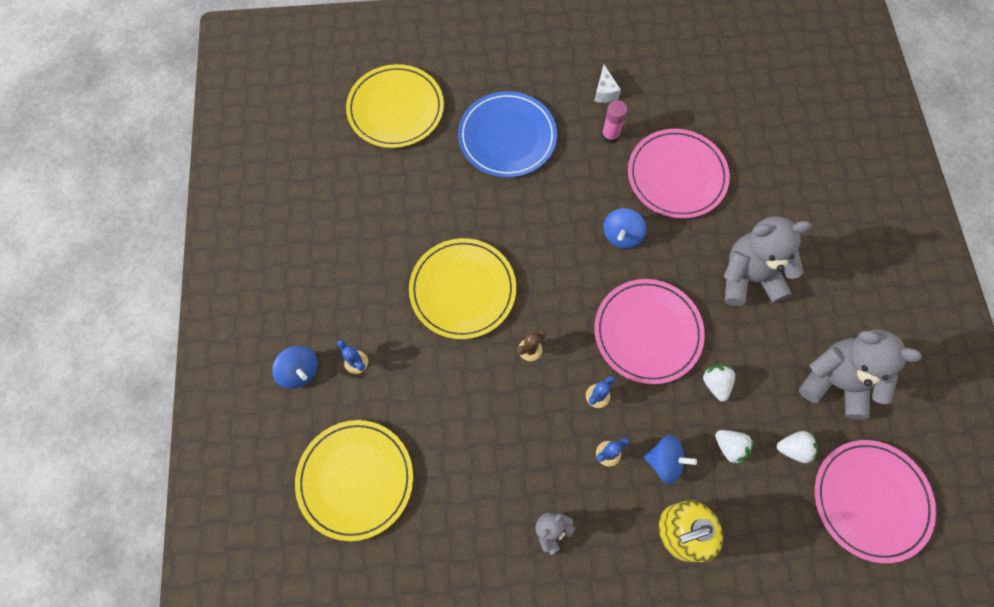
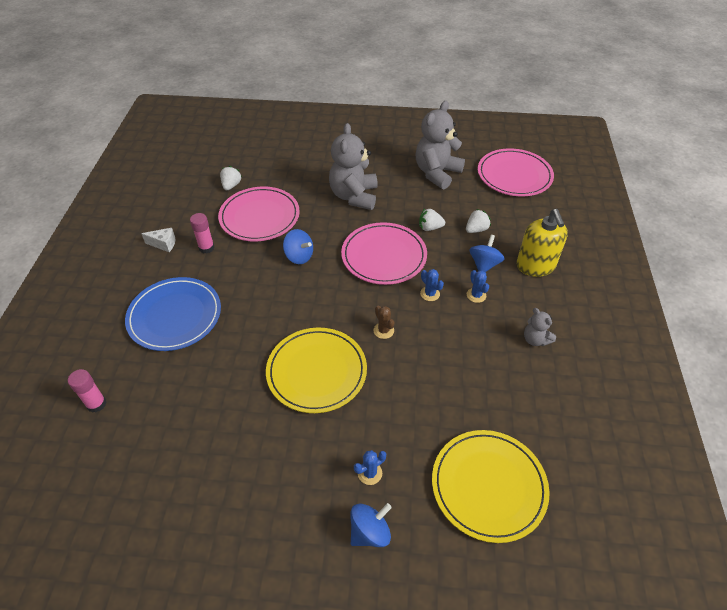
camera: 80 degrees left, 20 degrees down
yellow plate [346,64,444,148] -> pink glue stick [68,369,107,413]
white strawberry [777,431,818,463] -> white strawberry moved to [220,166,242,190]

